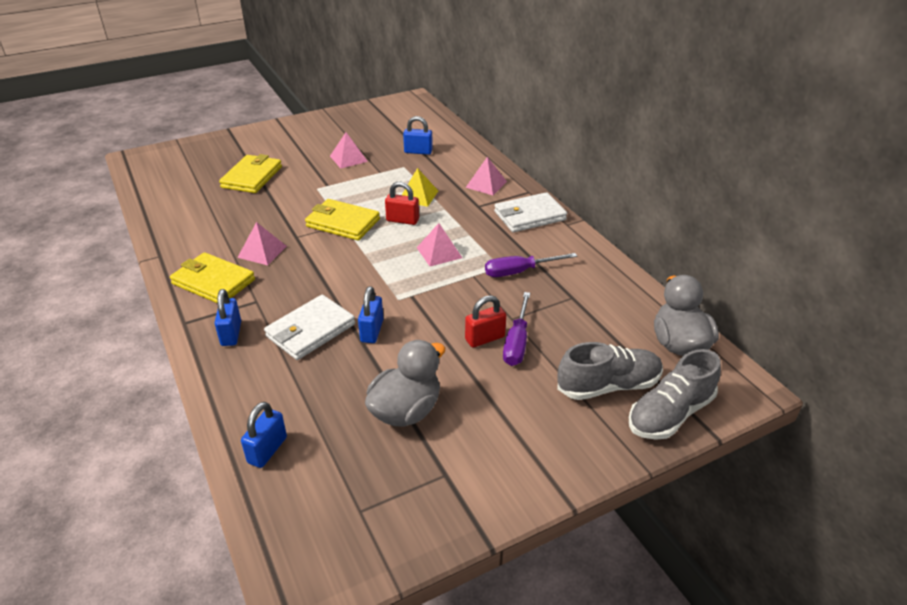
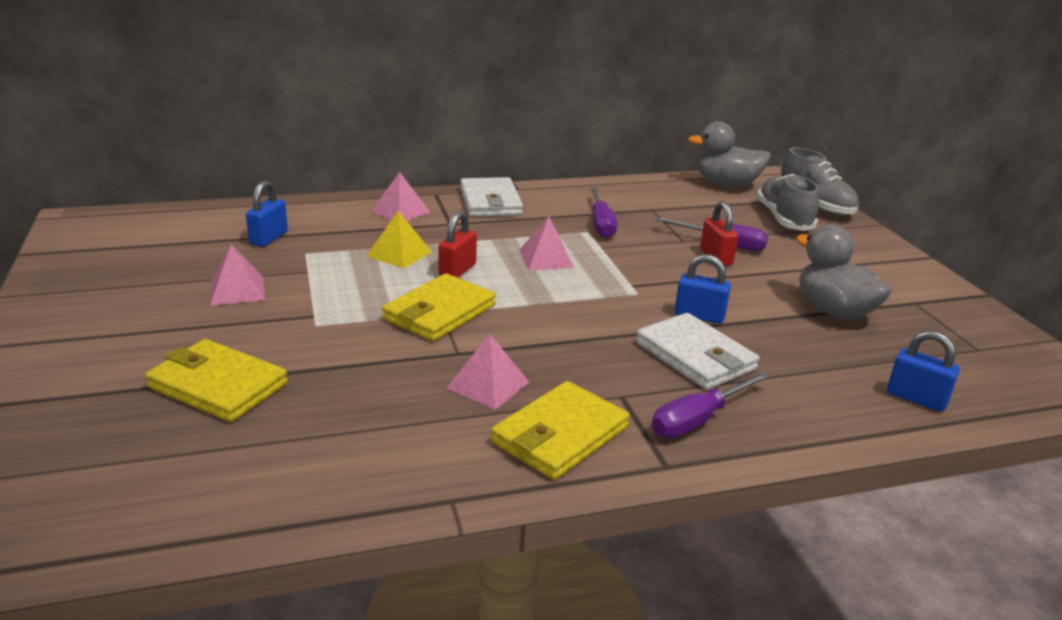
camera: 80 degrees left, 10 degrees down
blue padlock [215,289,241,346] -> purple screwdriver [652,372,770,438]

